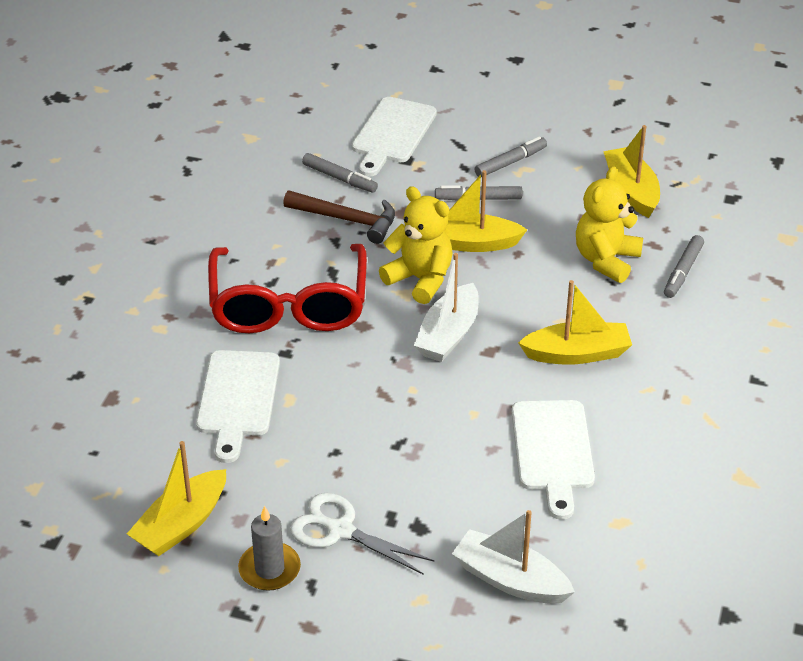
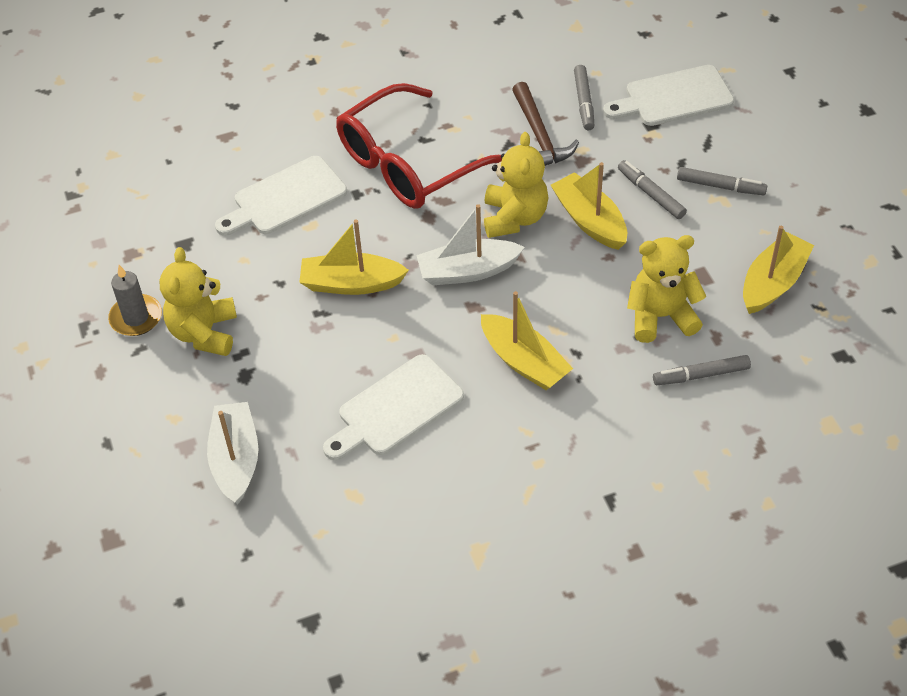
camera: 55 degrees right, 10 degrees up
yellow boat [127,441,226,556] -> yellow boat moved to [299,219,409,295]
white scissors [290,493,435,575] -> yellow teddy bear [160,247,237,356]

